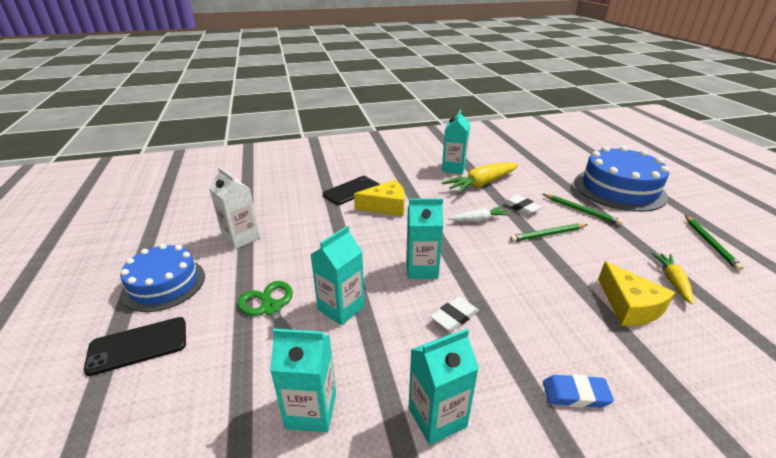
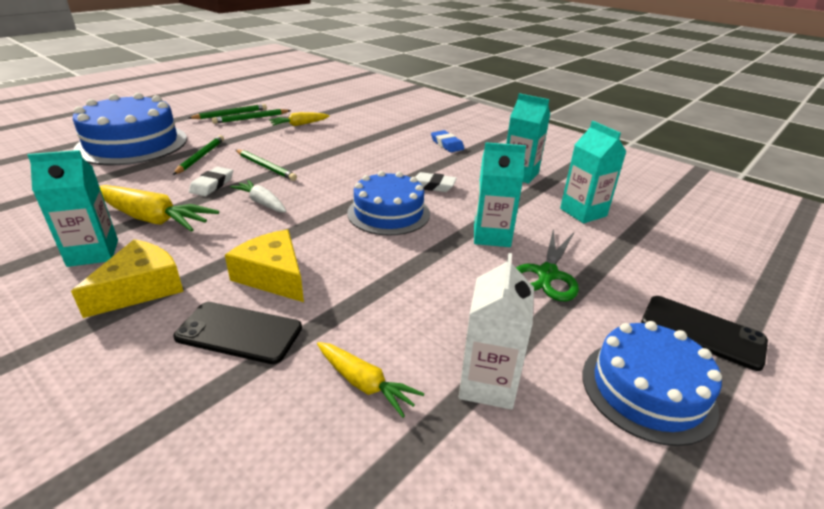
camera: 125 degrees left, 0 degrees up
turquoise carton [406,198,443,279] -> blue cake [347,171,430,236]
yellow cheese [598,261,675,326] -> yellow cheese moved to [71,239,184,318]
none -> green pencil [212,109,291,124]
none -> yellow carrot [317,342,424,418]

